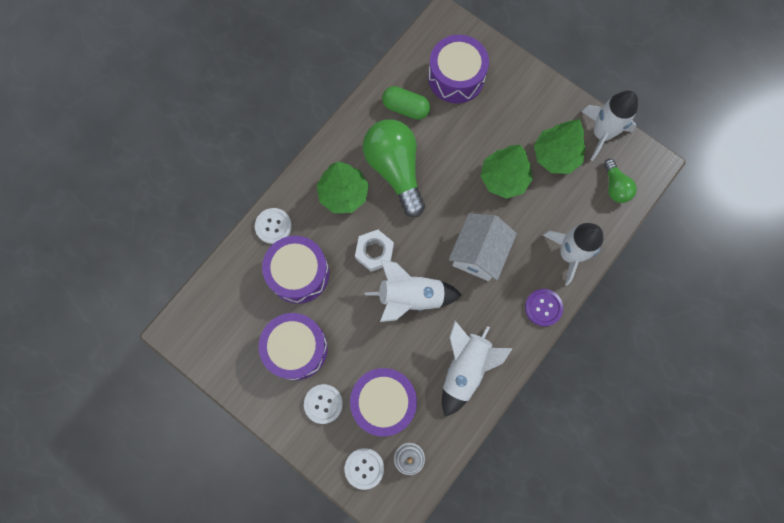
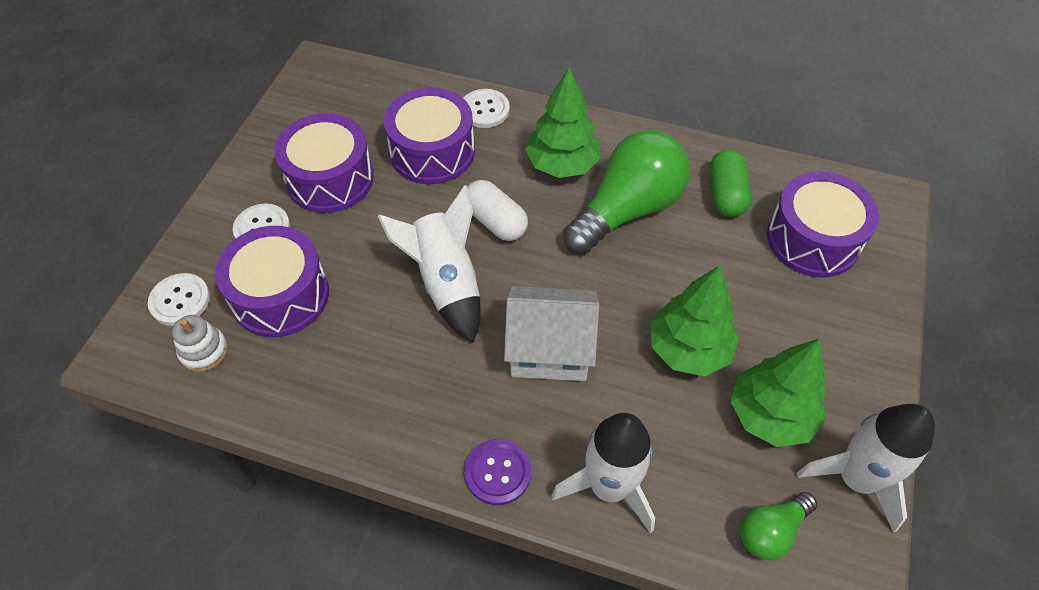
camera: 70 degrees right, 20 degrees down
white nut [355,230,394,272] -> white capsule [467,180,528,241]
white rocket [442,321,513,417] -> none

